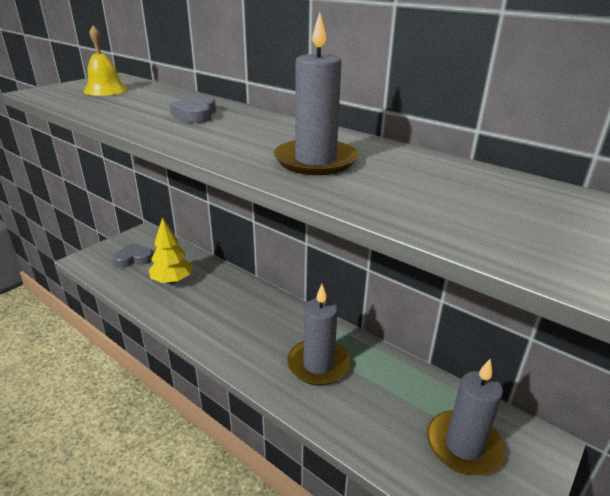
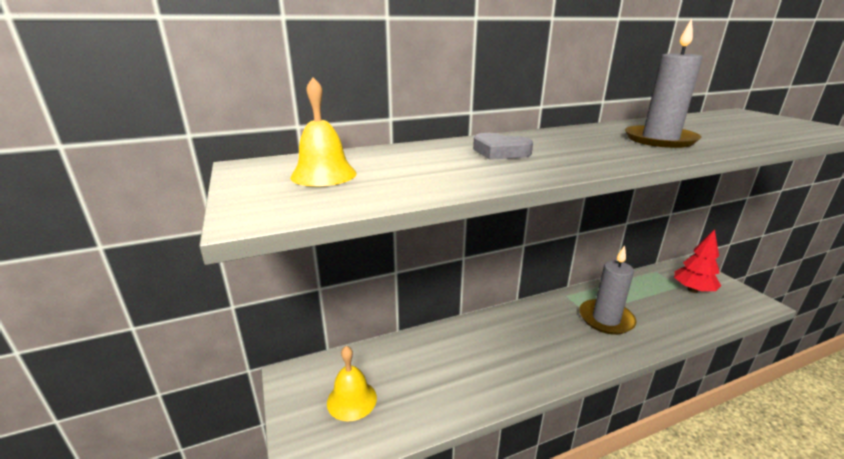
camera: 60 degrees left, 5 degrees down
grey heart [113,243,153,267] -> yellow bell [327,346,377,422]
yellow tree [149,217,193,284] -> none
grey candle [427,359,505,476] -> red tree [674,229,721,293]

